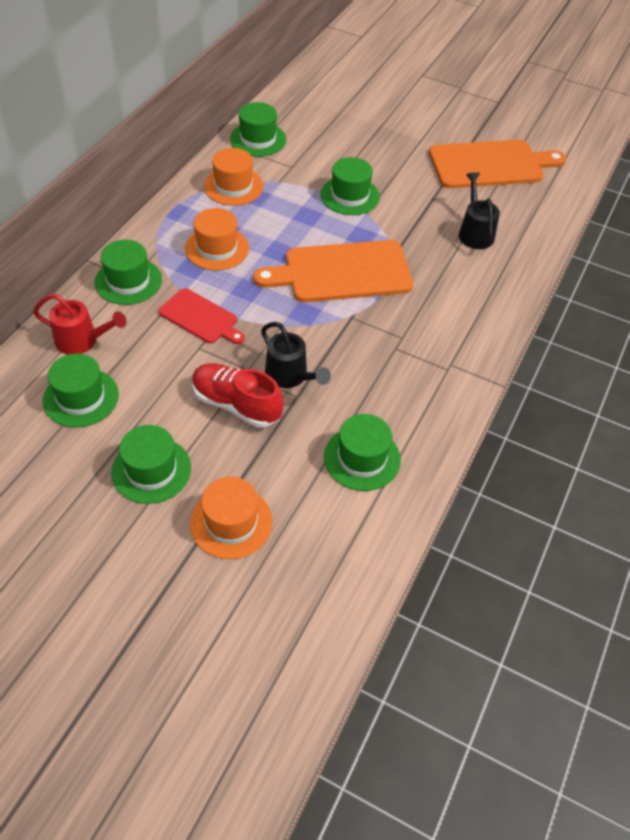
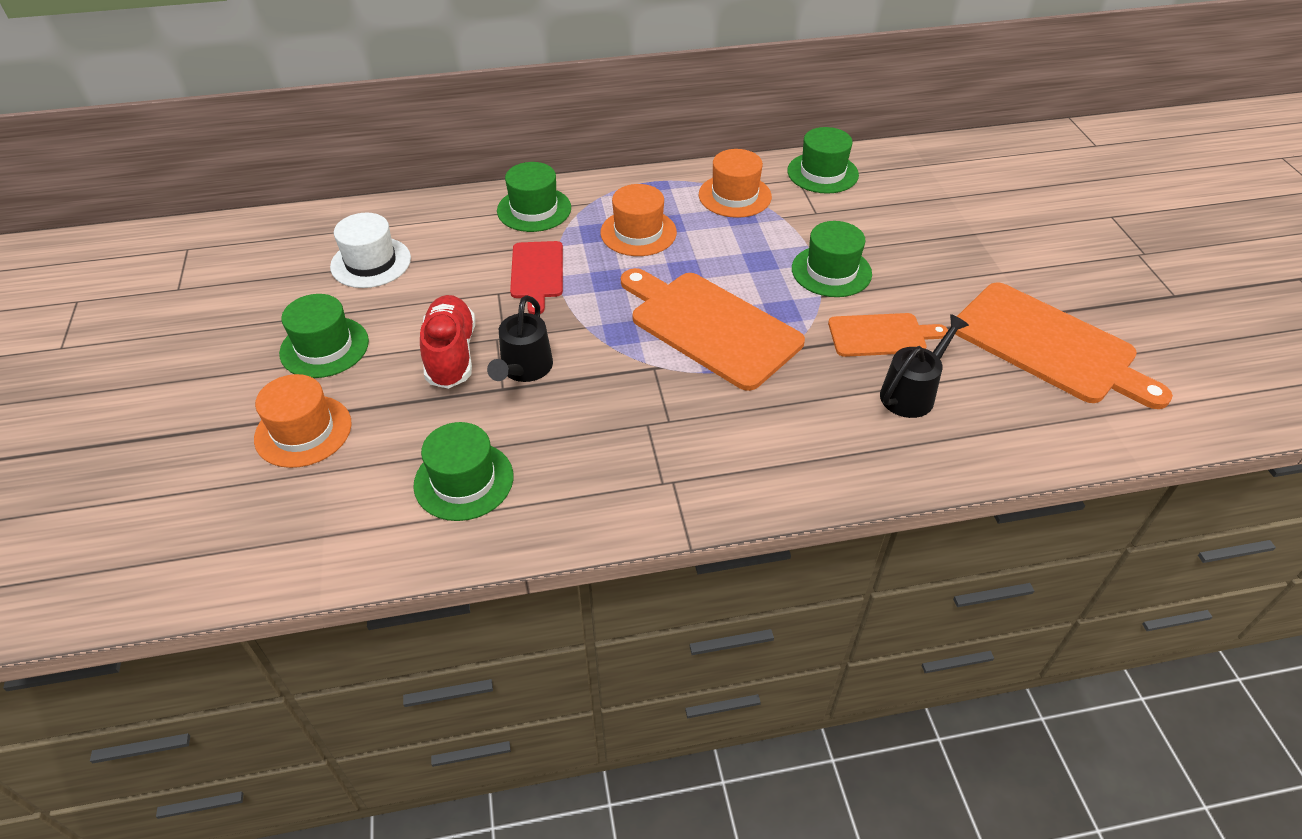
camera: 55 degrees right, 5 degrees down
red watering can [33,294,127,355] -> none
green hat [43,354,119,427] -> white hat [330,213,411,288]
none -> orange cutting board [828,313,948,357]

